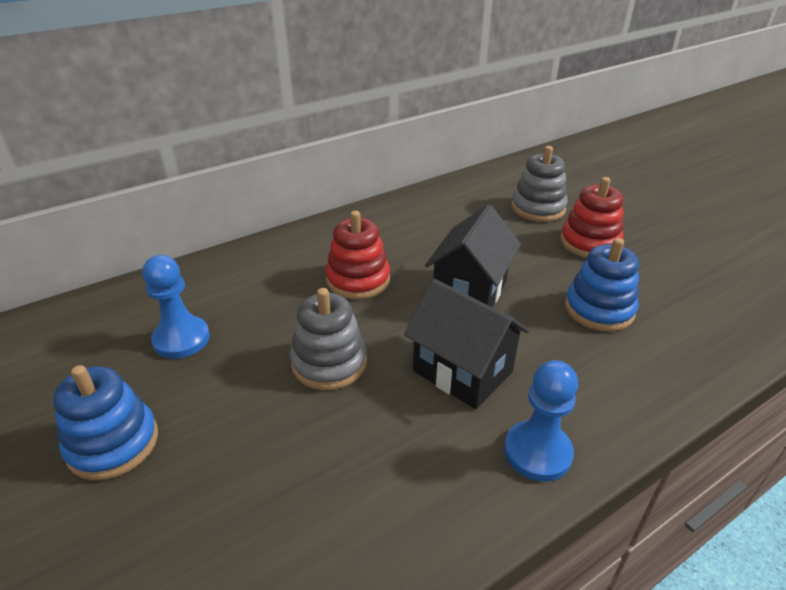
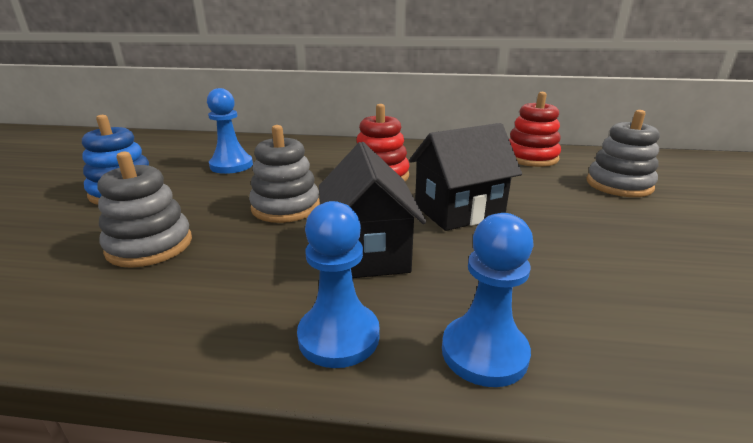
camera: 40 degrees right, 10 degrees down
red stacking toy [560,177,624,258] -> red stacking toy moved to [509,92,561,167]
blue stacking toy [565,238,639,332] -> none
none -> grey stacking toy [98,152,192,268]
none -> blue pawn [442,213,533,387]

